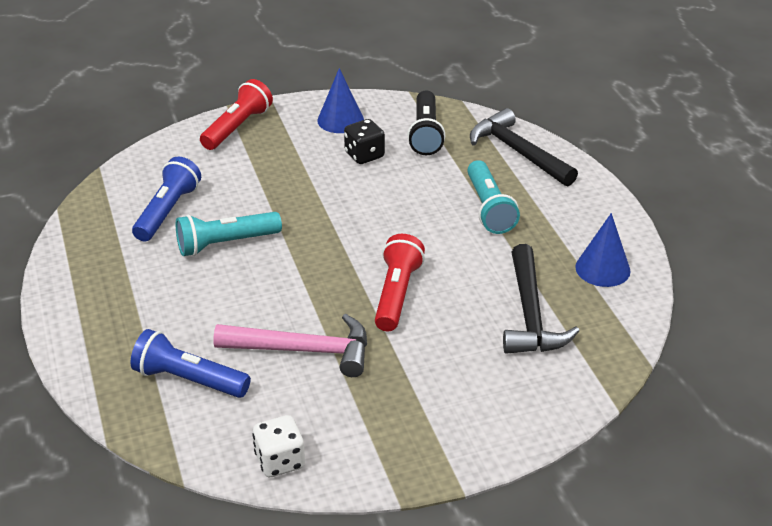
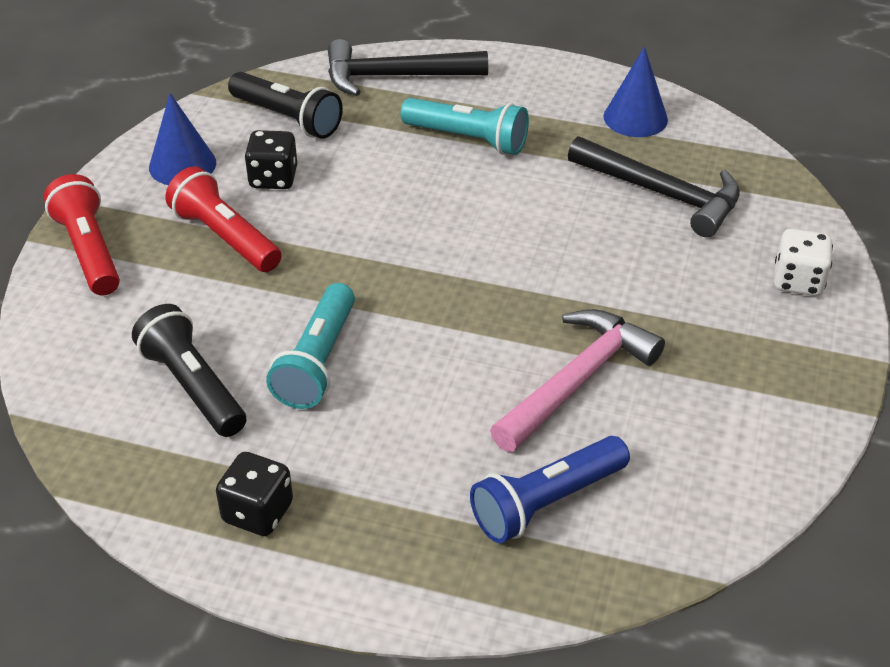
camera: 55 degrees left, 5 degrees up
blue flashlight [132,157,201,242] -> black flashlight [132,304,246,437]
white dice [252,415,305,477] -> white dice moved to [774,229,833,296]
red flashlight [375,234,425,331] -> red flashlight moved to [165,166,282,272]
none -> black dice [216,452,293,536]

